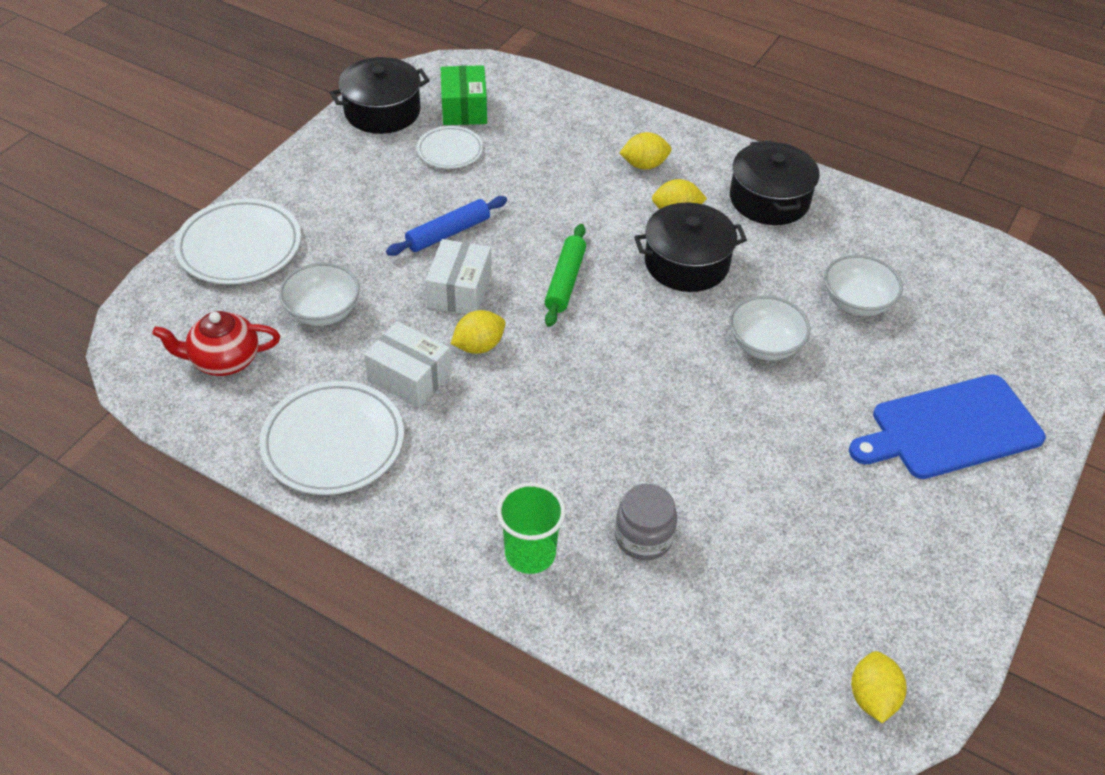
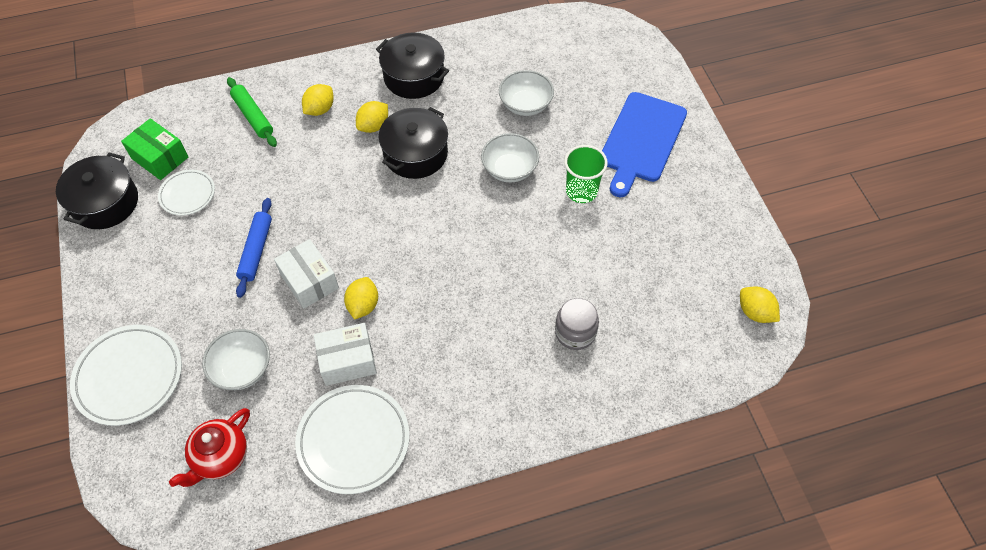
camera: 45 degrees left, 10 degrees up
green cup [497,483,566,574] -> green cup moved to [564,145,608,203]
green rolling pin [545,224,586,327] -> green rolling pin moved to [227,77,277,147]

